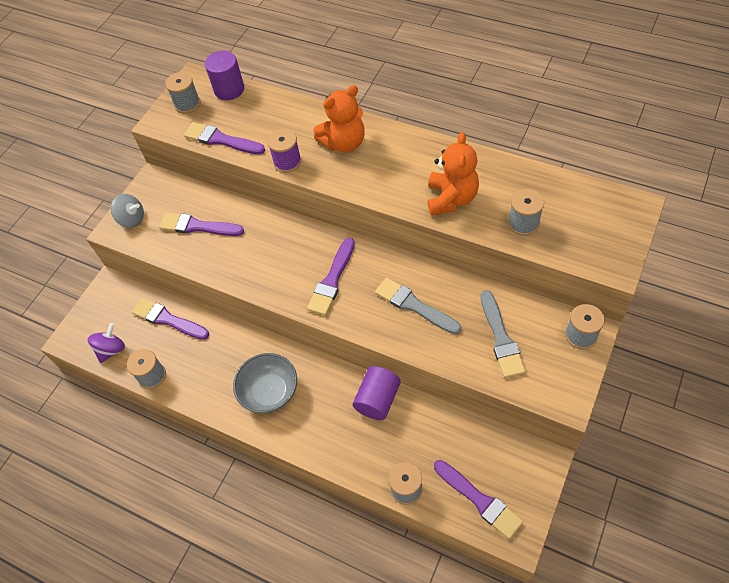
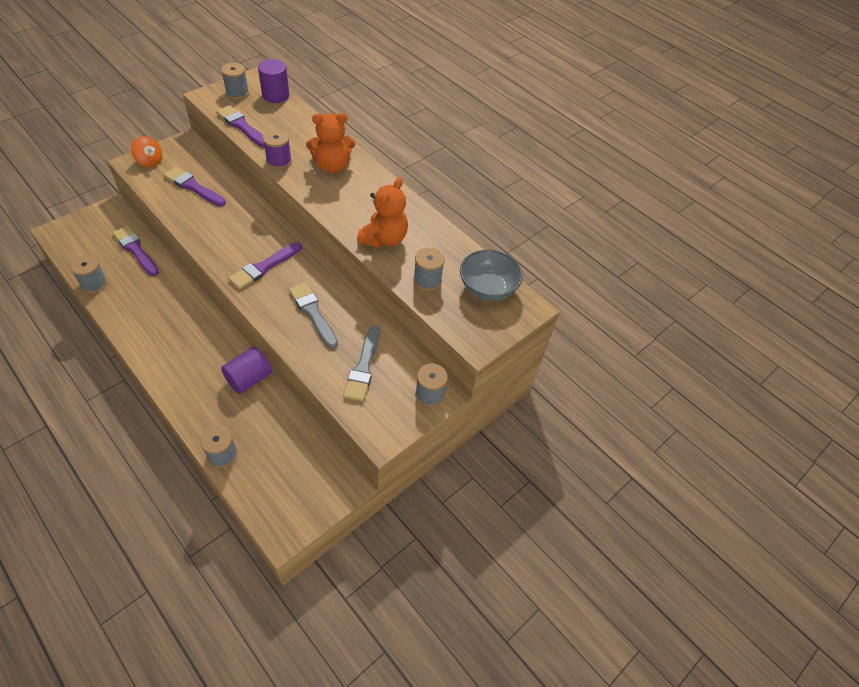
camera: 10 degrees right, 5 degrees down
purple spinning top [88,323,125,363] -> none
grey spinning top [111,194,144,228] -> orange spinning top [131,136,162,167]
grey bowl [233,353,297,413] -> grey bowl moved to [460,250,523,301]
purple brush [434,460,523,539] -> none

